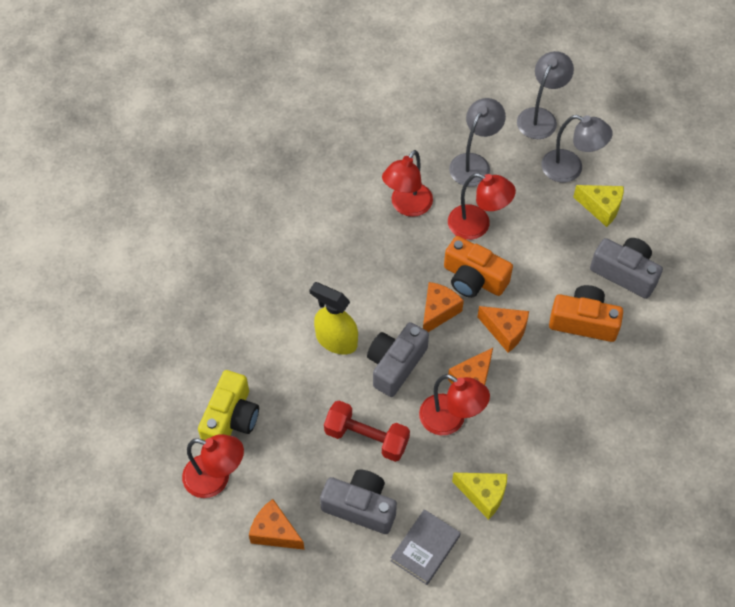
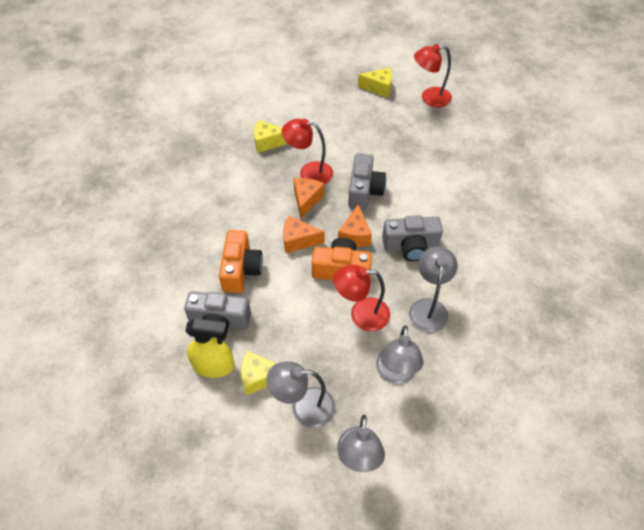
camera: 155 degrees right, 5 degrees down
yellow camera [198,370,259,441] -> none
orange cheese [249,499,305,550] -> yellow cheese [358,67,392,98]
yellow spray bottle [309,282,358,355] -> yellow spray bottle moved to [185,319,234,378]
grey camera [320,470,397,534] -> grey camera moved to [382,215,443,261]
red dumbbell [324,401,410,462] -> none
red lamp [382,150,433,217] -> grey lamp [409,246,458,332]
grey book [391,509,461,585] -> none
orange camera [549,285,623,342] -> orange camera turned 75 degrees counterclockwise [219,230,263,293]

